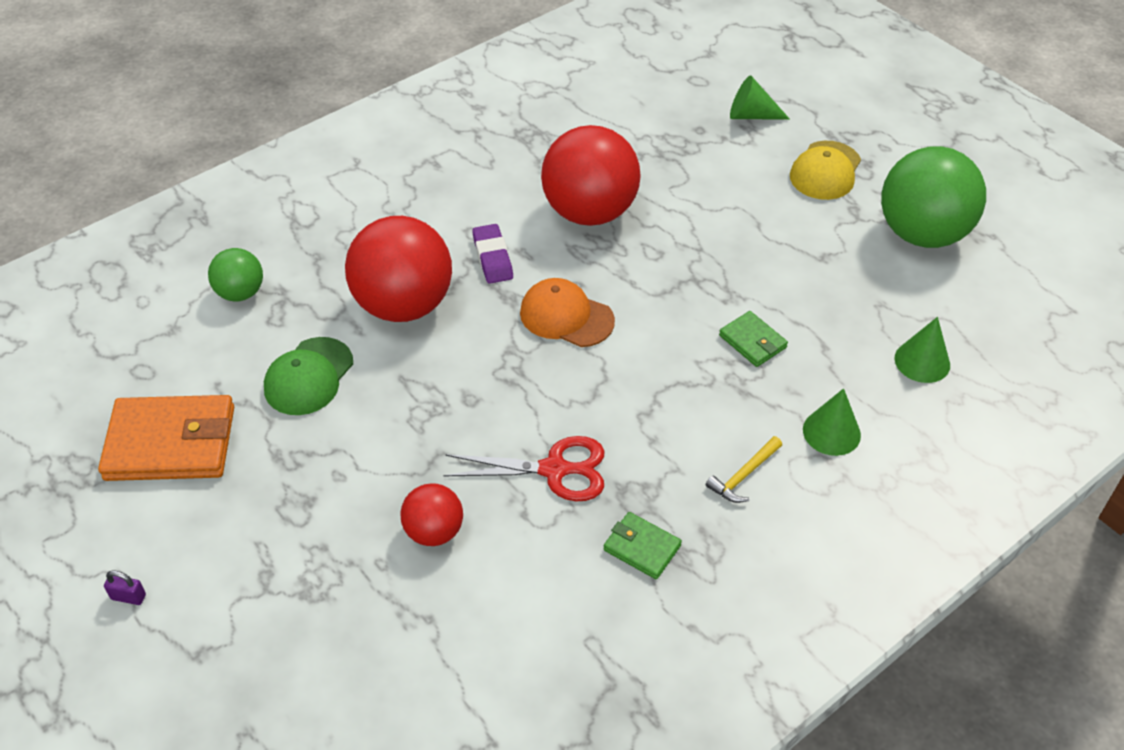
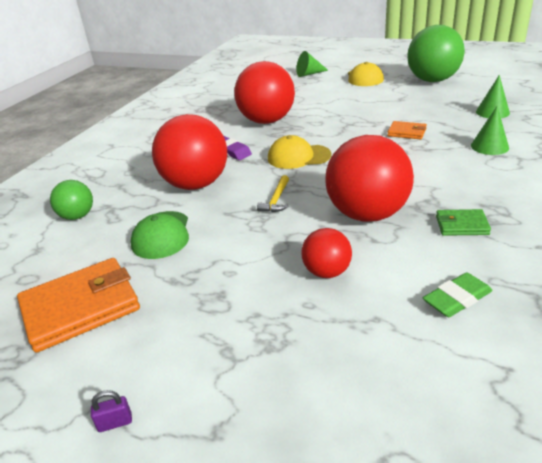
camera: 25 degrees left, 15 degrees down
red scissors [444,436,605,501] -> red ball [325,135,414,222]
orange cap [520,278,615,347] -> yellow cap [268,135,331,169]
yellow hammer [706,436,782,503] -> yellow hammer moved to [257,175,289,212]
green wallet [719,311,788,367] -> orange wallet [387,121,427,140]
none -> green eraser [423,272,493,317]

